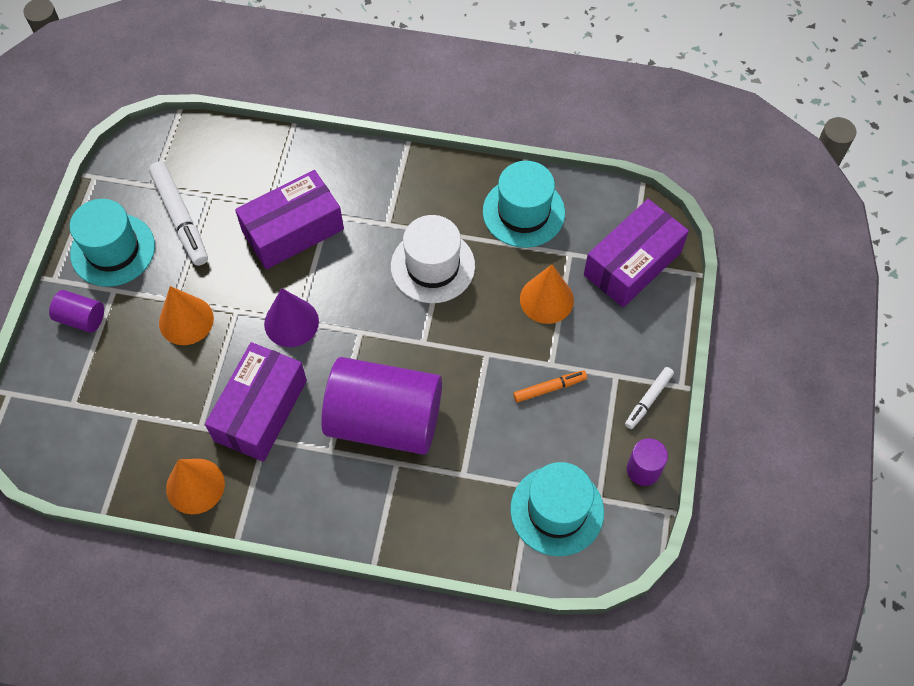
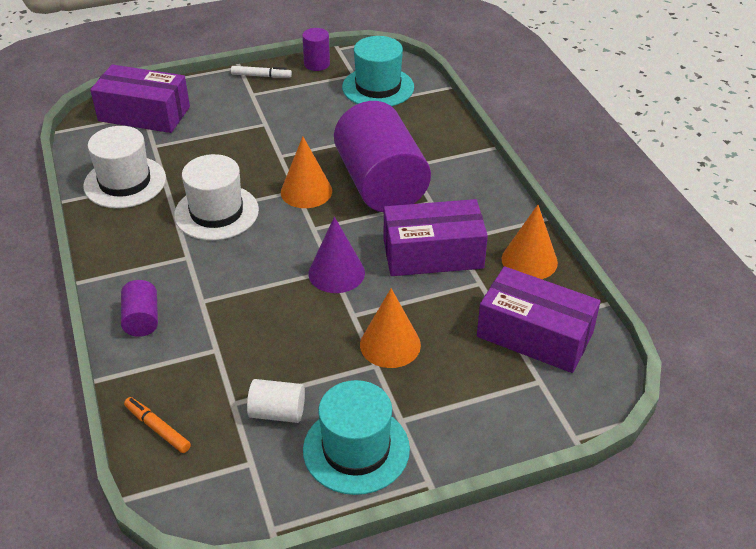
camera: 120 degrees left, 20 degrees down
purple cylinder [49,290,104,333] -> purple cylinder moved to [121,280,158,337]
white marker [149,161,208,266] -> white cylinder [247,379,305,423]
purple box [235,170,344,269] -> purple box moved to [477,266,601,373]
turquoise hat [483,161,565,248] -> white hat [83,126,166,208]
orange marker [513,370,587,403] -> orange marker moved to [124,397,191,453]
orange cone [520,264,574,324] -> orange cone moved to [281,136,332,208]

